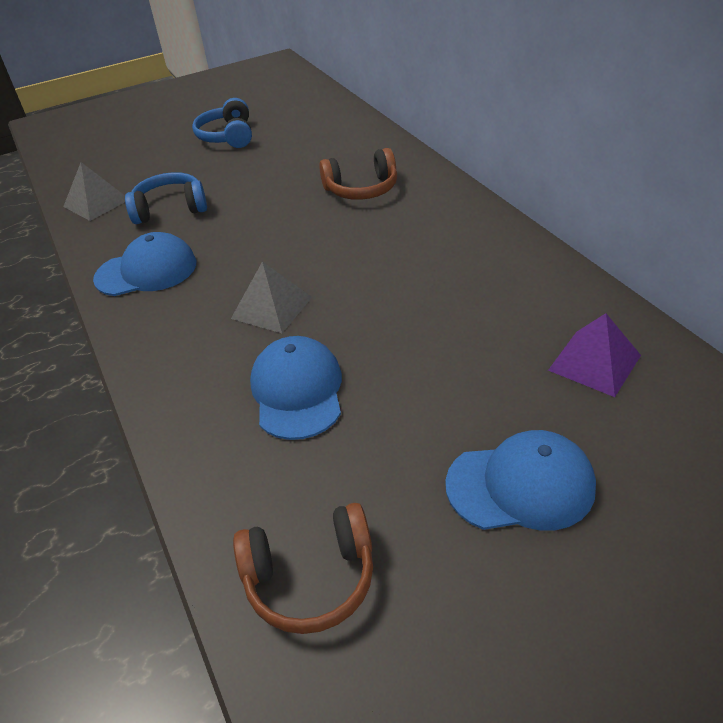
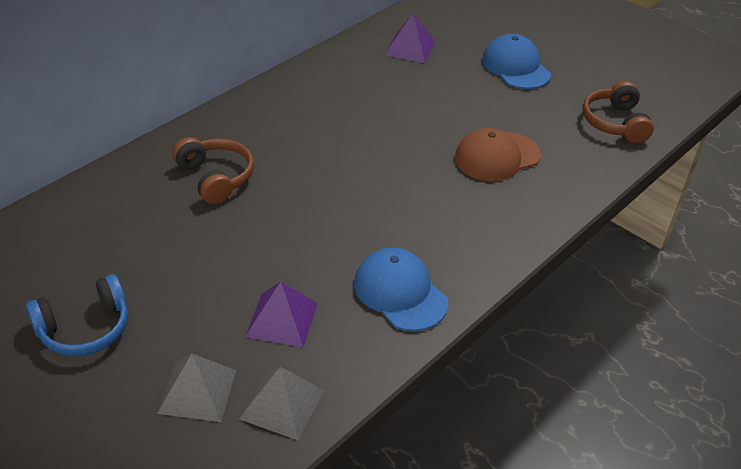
camera: 115 degrees left, 0 degrees up
blue headphones [125,172,207,224] -> purple pyramid [245,281,318,348]
grey pyramid [231,262,312,333] -> grey pyramid moved to [157,354,236,422]
brown headphones [233,503,373,634] -> brown headphones turned 150 degrees counterclockwise [582,81,654,143]
blue cap [250,336,342,440] -> brown cap [455,128,541,181]

